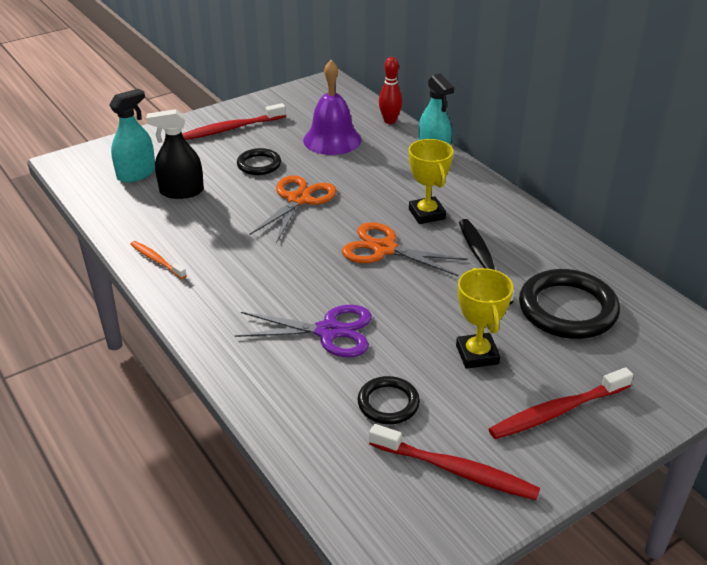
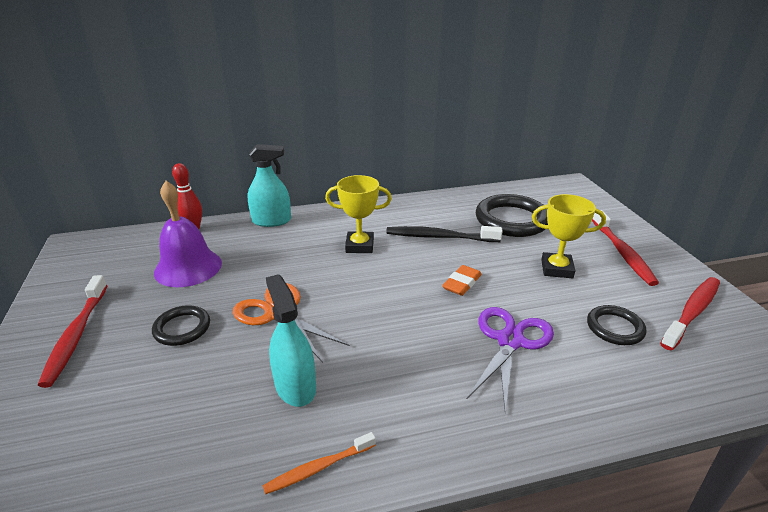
camera: 70 degrees left, 5 degrees down
turquoise spray bottle [110,89,155,183] -> turquoise spray bottle moved to [266,274,316,407]
black spray bottle [147,109,204,199] -> none
orange scissors [342,222,468,276] -> none
none -> orange eraser [442,265,482,296]

